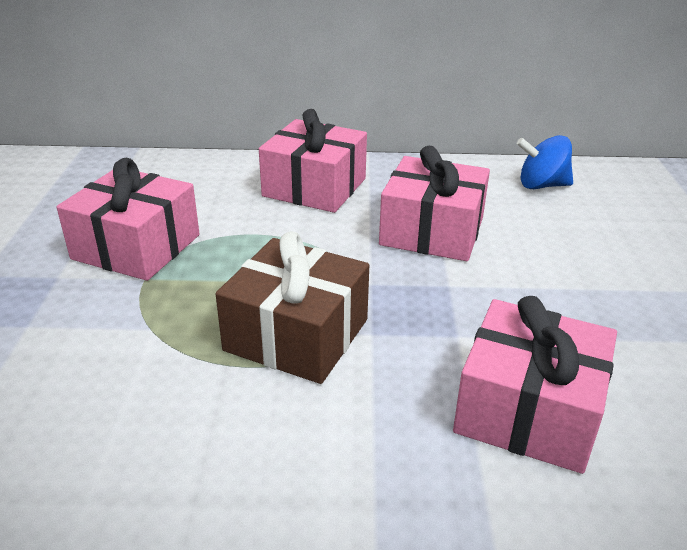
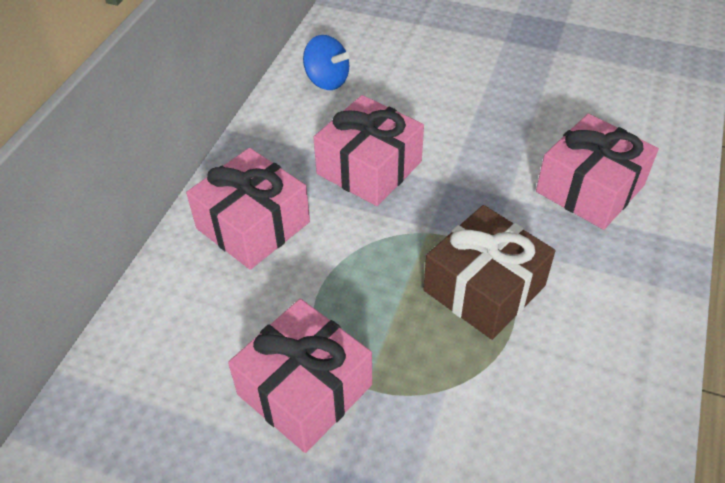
camera: 70 degrees left, 15 degrees up
blue spinning top [517,135,573,189] -> blue spinning top turned 75 degrees counterclockwise [303,35,349,90]

